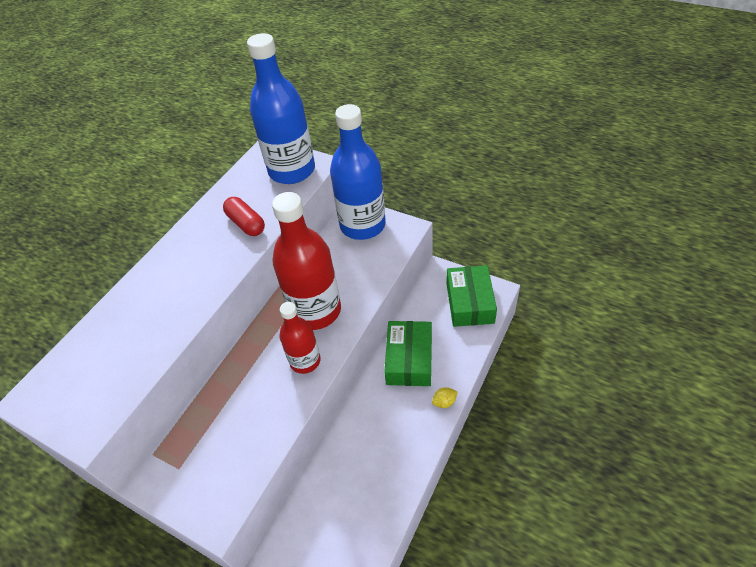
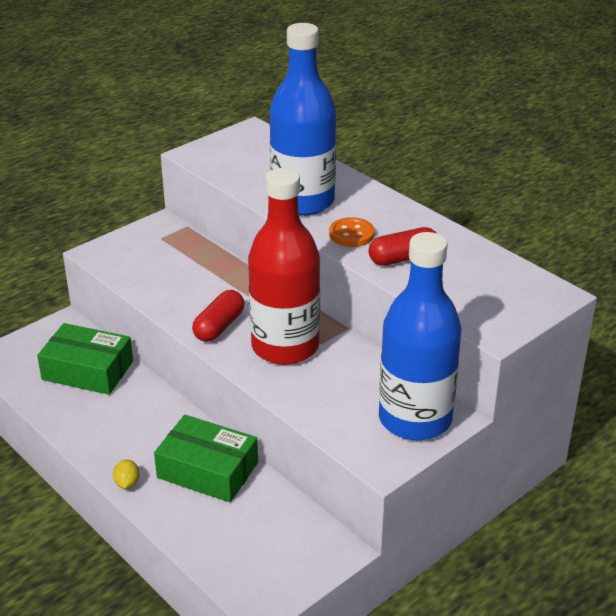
camera: 105 degrees right, 15 degrees down
blue bottle [247,33,315,184] -> blue bottle moved to [270,23,336,216]
red bottle [279,302,321,374] -> red capsule [192,290,244,342]
green box [446,265,497,327] -> green box moved to [37,323,133,395]
none -> orange button [329,217,375,247]

